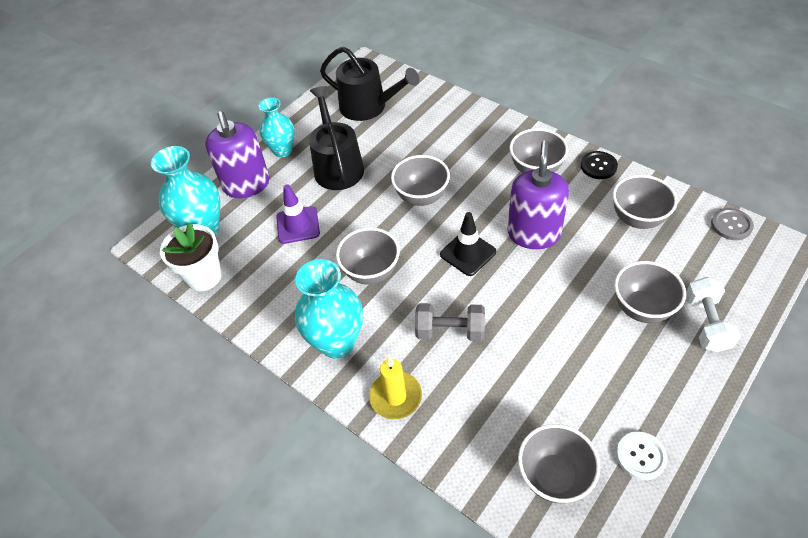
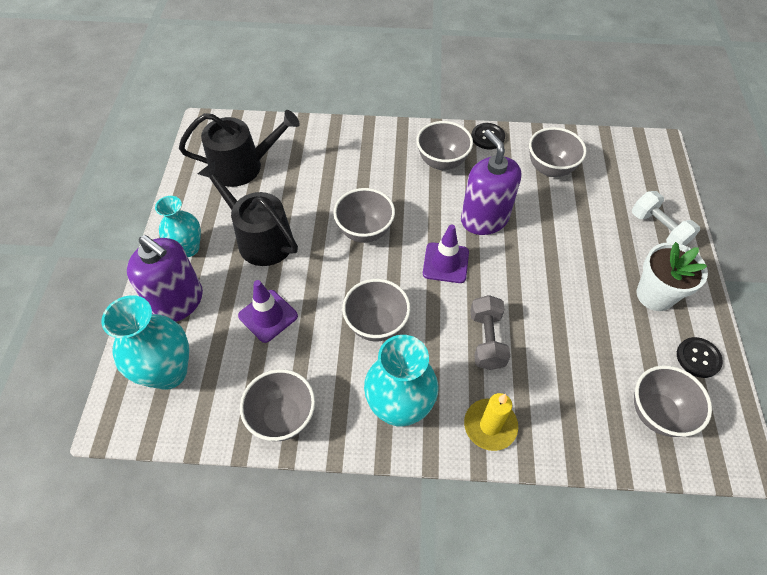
camera: 40 degrees left, 5 degrees up
white flower pot [160,222,222,291] -> white flower pot moved to [636,242,708,311]
grey dumbbell [415,303,485,341] -> grey dumbbell turned 60 degrees counterclockwise [470,295,510,370]
black traffic cone [440,212,496,276] -> purple traffic cone [423,224,469,283]
grey bowl [614,261,686,323] -> grey bowl moved to [240,369,315,441]
white button [616,431,668,480] -> black button [677,337,723,378]
grey button [711,208,754,240] -> none

